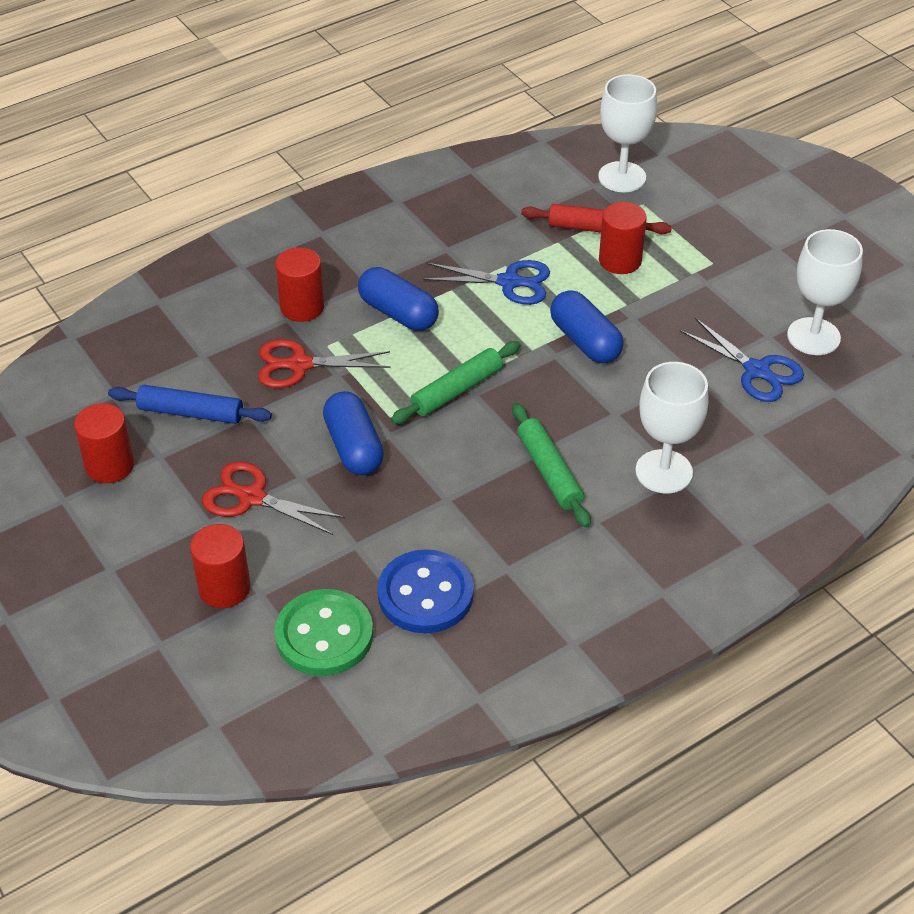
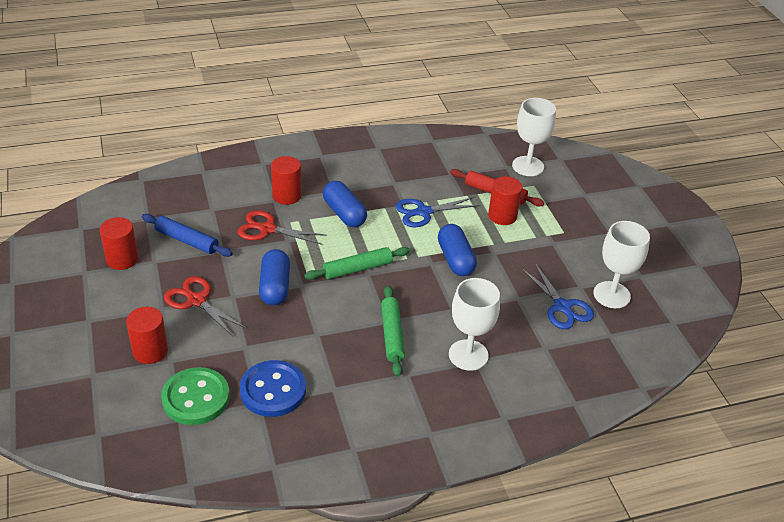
camera: 15 degrees right, 5 degrees down
blue scissors [423,260,550,305] -> blue scissors turned 135 degrees clockwise [395,197,480,228]

